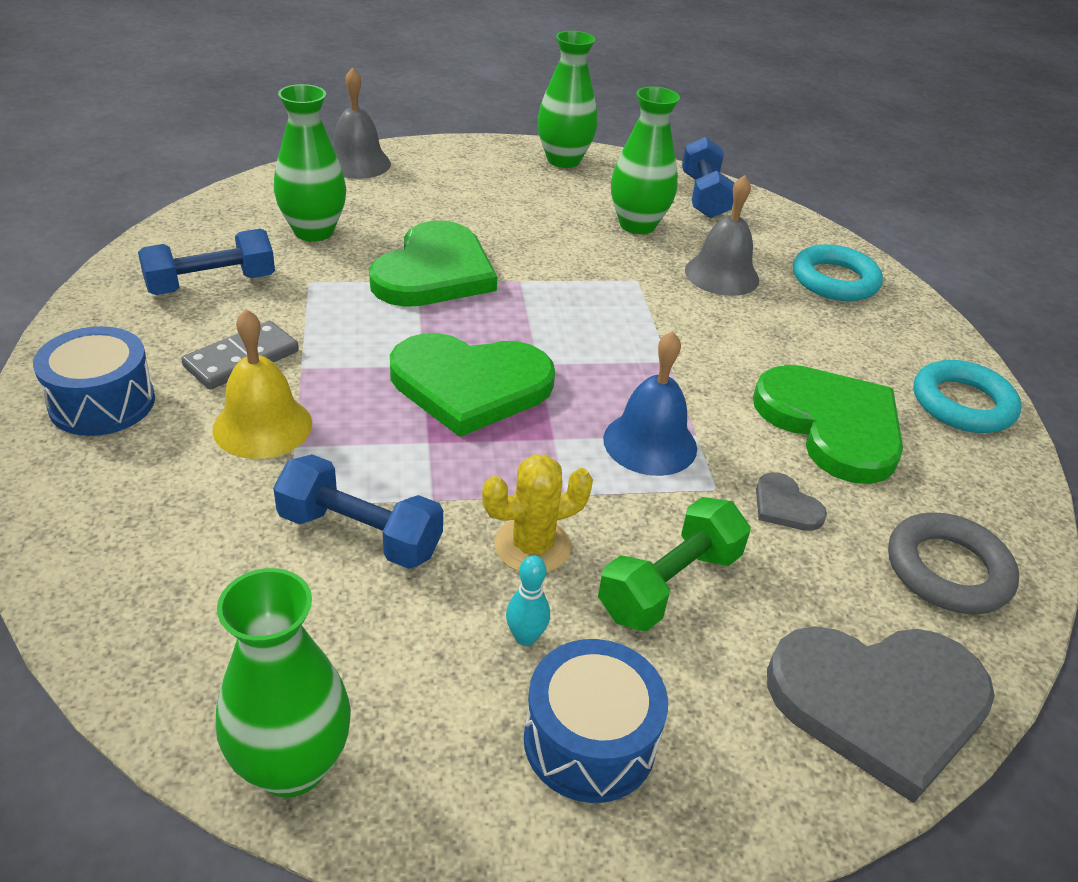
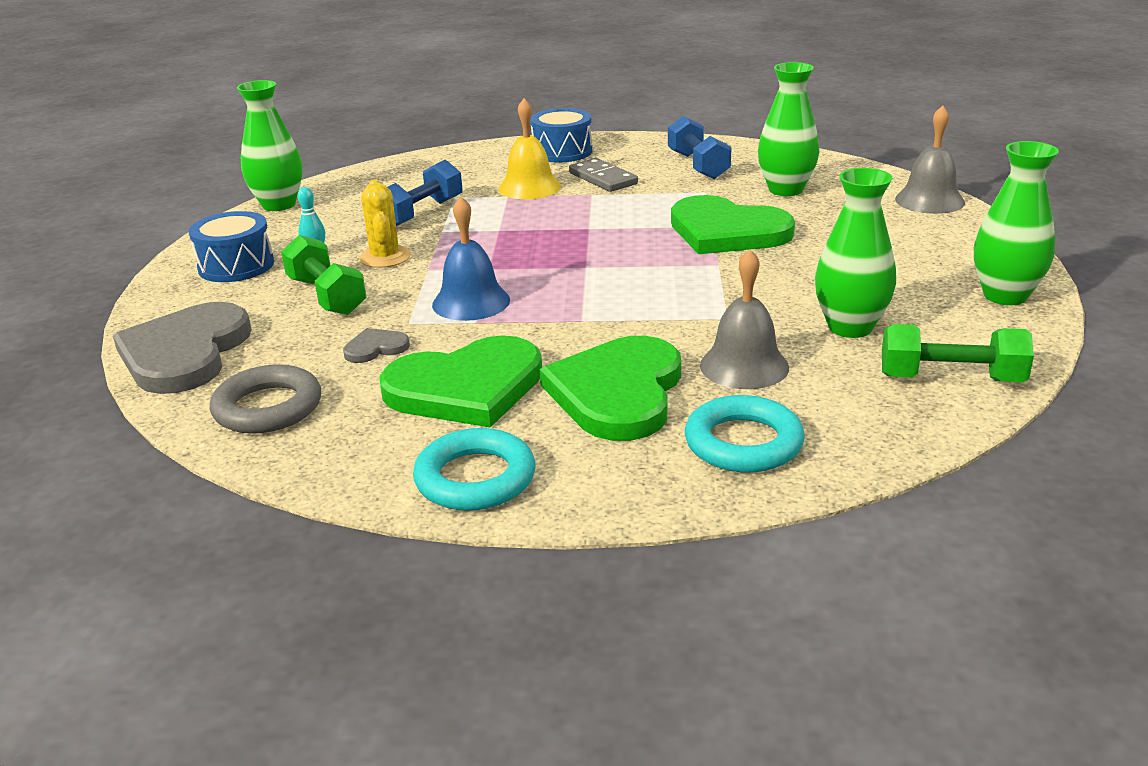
camera: 105 degrees right, 10 degrees down
green heart [390,333,555,437] -> green heart moved to [540,336,681,441]
blue dumbbell [682,137,734,218] -> green dumbbell [882,324,1034,382]

